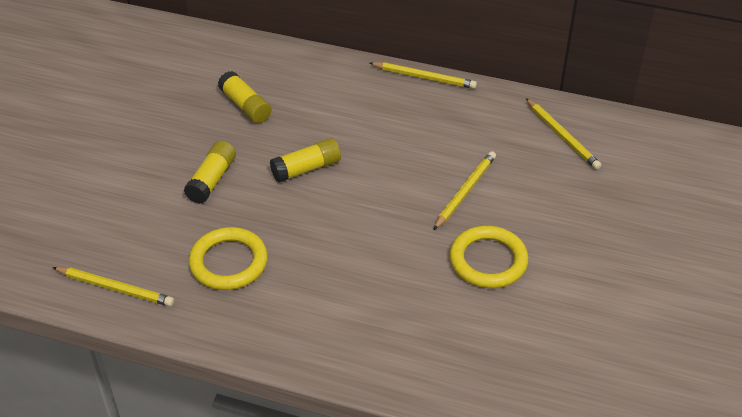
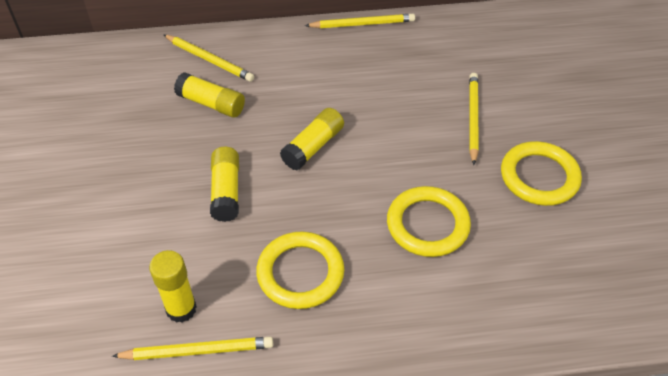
camera: 25 degrees left, 5 degrees up
yellow pencil [526,98,602,170] -> yellow pencil moved to [164,35,254,82]
none -> yellow glue stick [149,250,197,323]
none -> yellow ring [387,186,471,257]

